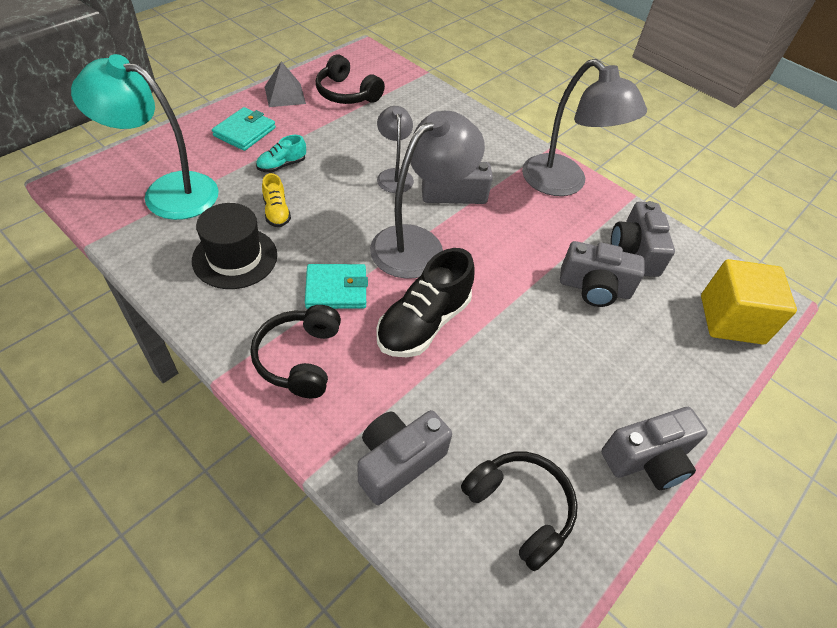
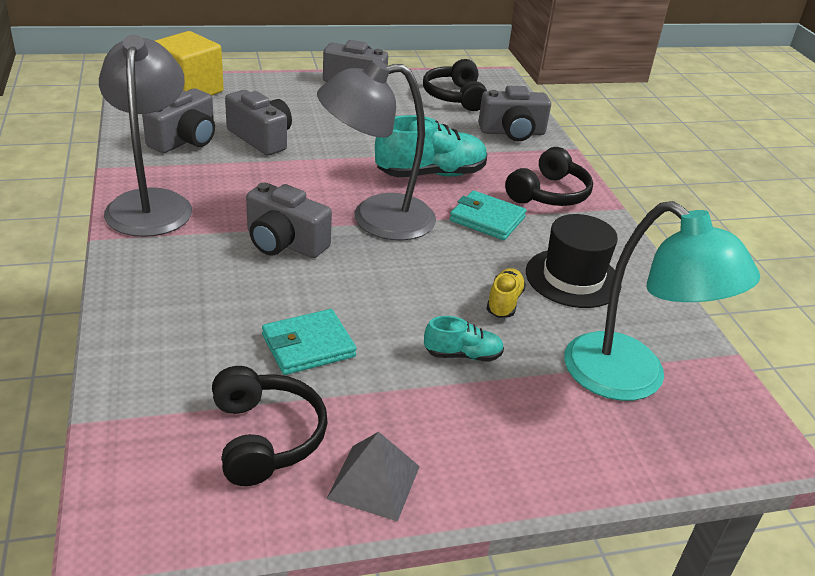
camera: 145 degrees left, 15 degrees down
turquoise wallet [212,107,276,151] -> turquoise wallet moved to [262,309,357,375]
black shoe [376,248,475,357] -> turquoise shoe [375,115,487,177]
grey lamp [377,106,414,193] -> none

